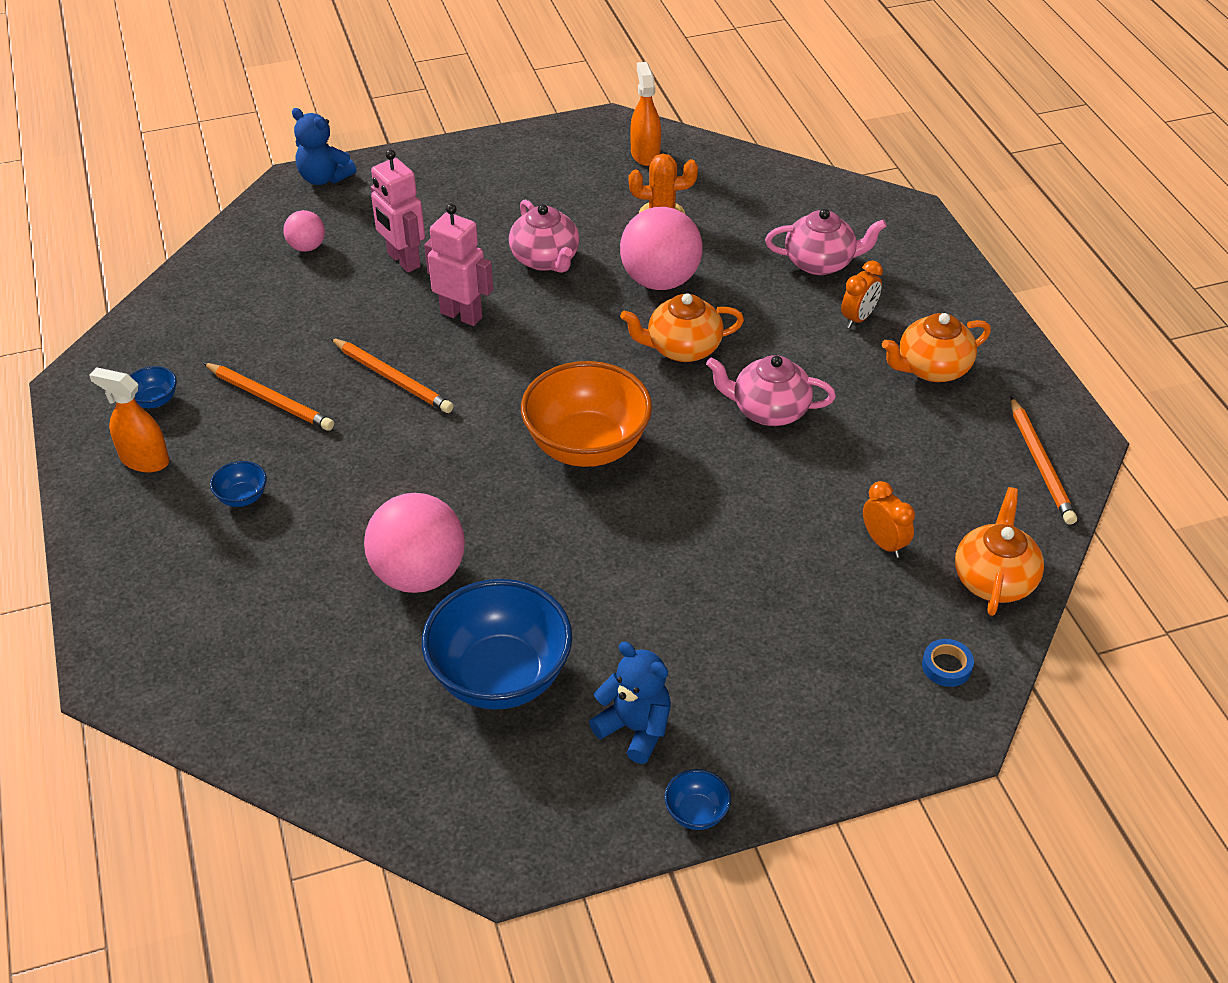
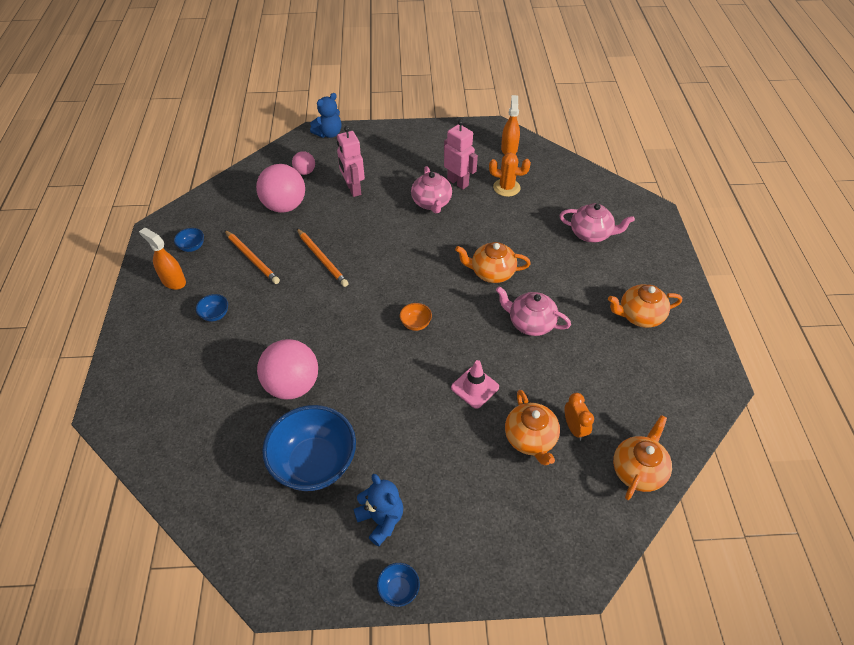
camera: 15 degrees right, 5 degrees up
blue teddy bear [292,108,356,185] -> blue teddy bear turned 90 degrees counterclockwise [310,93,342,138]
pink robot [424,204,493,326] -> pink robot moved to [444,119,478,189]
orange bowl [521,361,652,467] -> orange bowl [400,303,432,331], size x0.42
pink ball [620,207,702,290] -> pink ball moved to [256,164,305,213]
orange clock [841,260,883,328] -> none
blue tape [922,639,974,687] -> none
orange pencil [1011,397,1077,525] -> none
none -> pink traffic cone [451,360,499,409]
none -> orange teapot [505,390,560,465]

